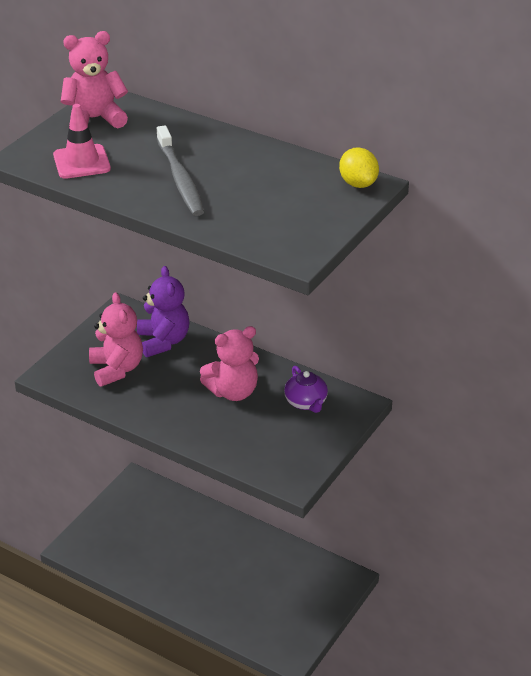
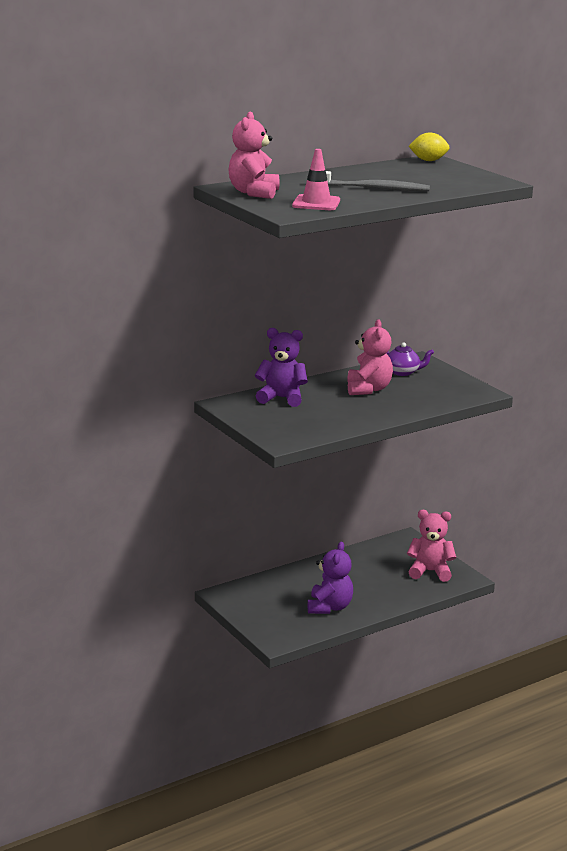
camera: 65 degrees left, 15 degrees down
pink teddy bear [89,292,143,387] -> pink teddy bear moved to [407,510,456,582]
none -> purple teddy bear [308,542,353,614]

